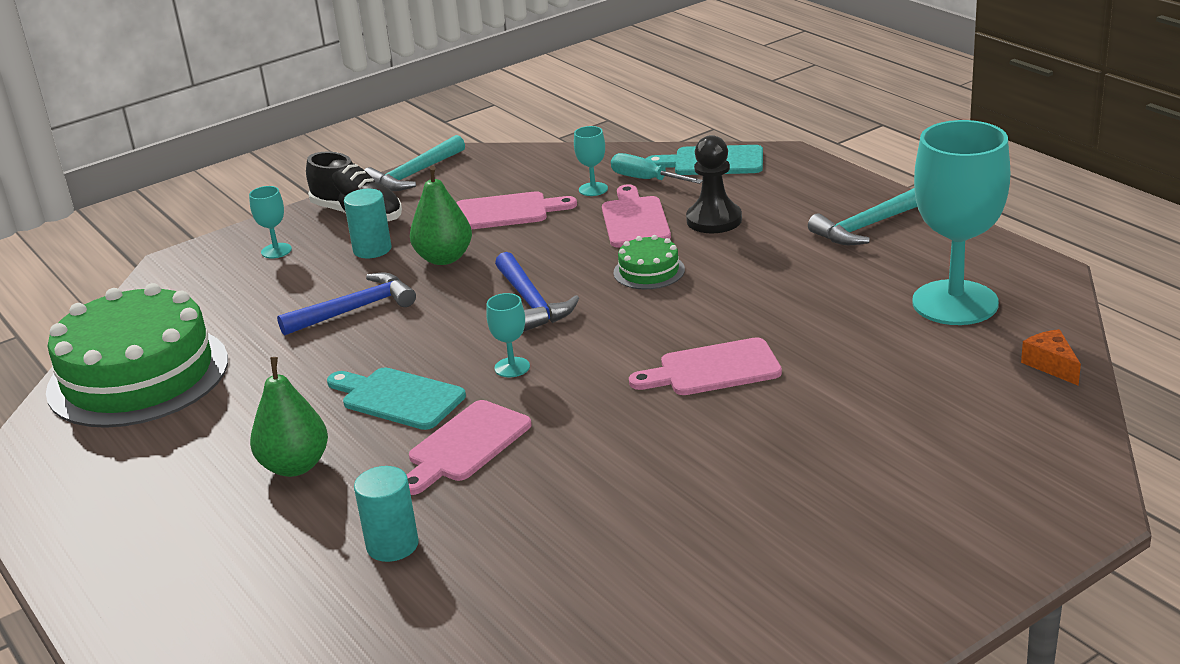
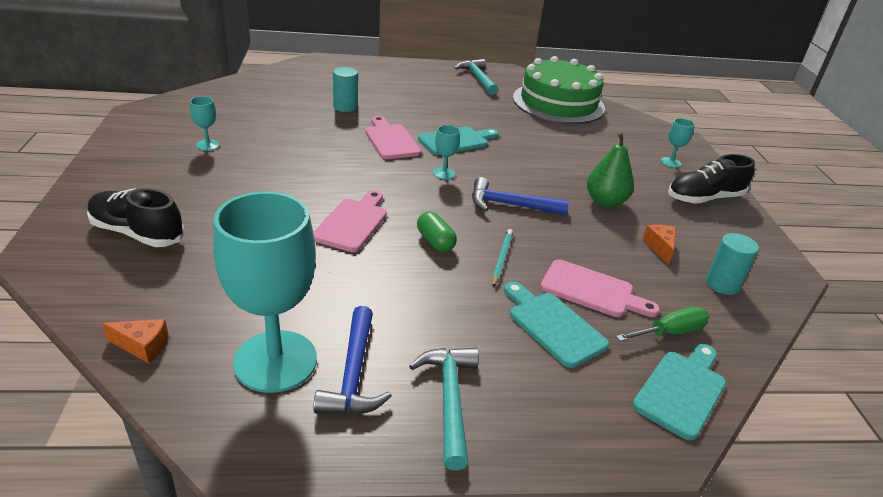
camera: 115 degrees right, 5 degrees up
green pear [250,357,328,477] -> none
blue hammer [277,273,416,336] -> blue hammer moved to [313,306,392,415]
turquoise cylinder [344,189,392,258] -> turquoise cylinder moved to [706,233,759,295]
turquoise hammer [364,135,465,191] -> turquoise hammer moved to [454,59,498,95]
pink cutting board [456,191,577,230] -> orange cheese [642,225,676,265]
turquoise goblet [574,126,608,196] -> turquoise goblet moved to [190,96,220,151]
turquoise screwdriver [611,153,702,184] -> green screwdriver [616,307,709,341]
green cake [614,235,685,289] -> turquoise pencil [492,229,513,287]
black pawn [686,135,742,233] -> turquoise cutting board [504,282,609,368]
none -> black shoe [87,188,185,247]
none -> green capsule [417,211,457,252]

